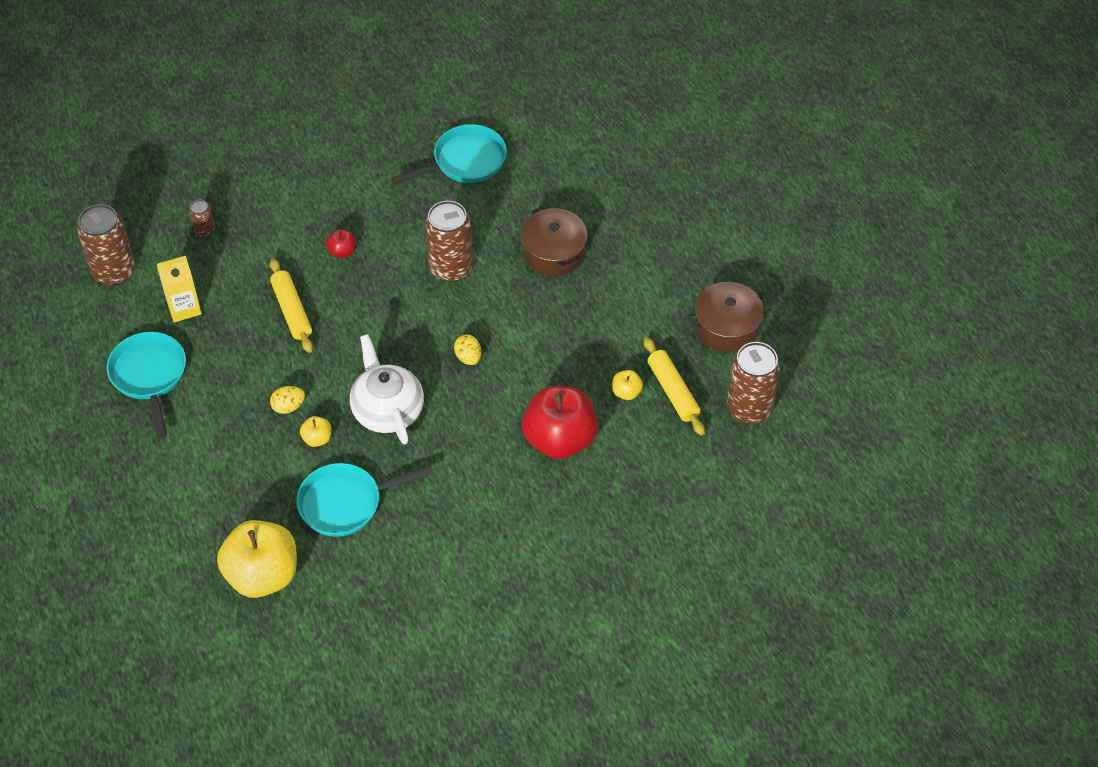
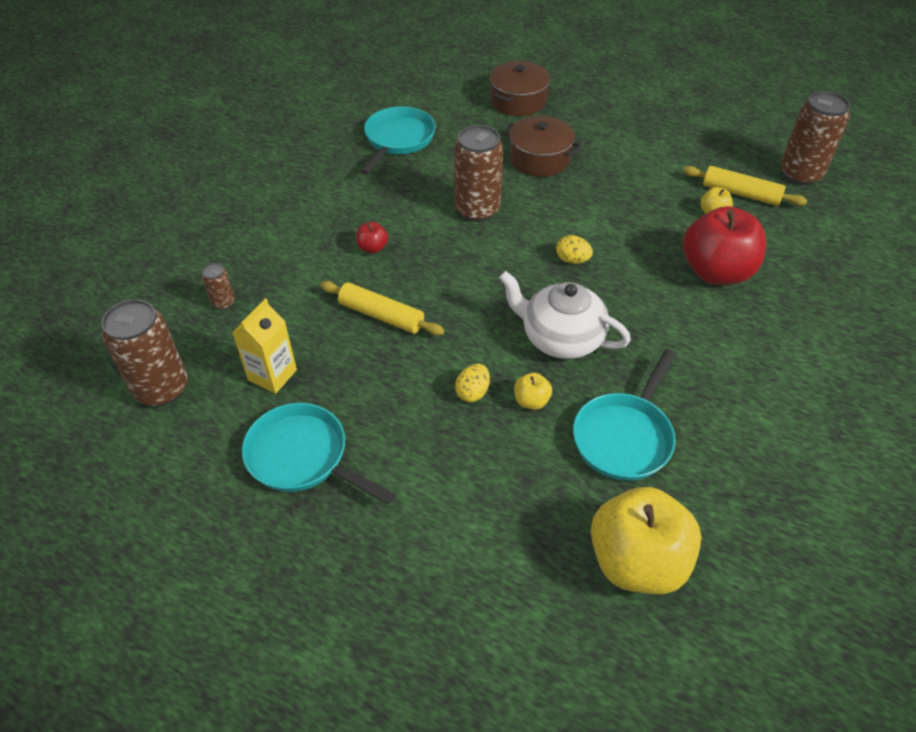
camera: 40 degrees left, 5 degrees down
brown pot [687,282,771,352] -> brown pot moved to [490,61,550,116]

